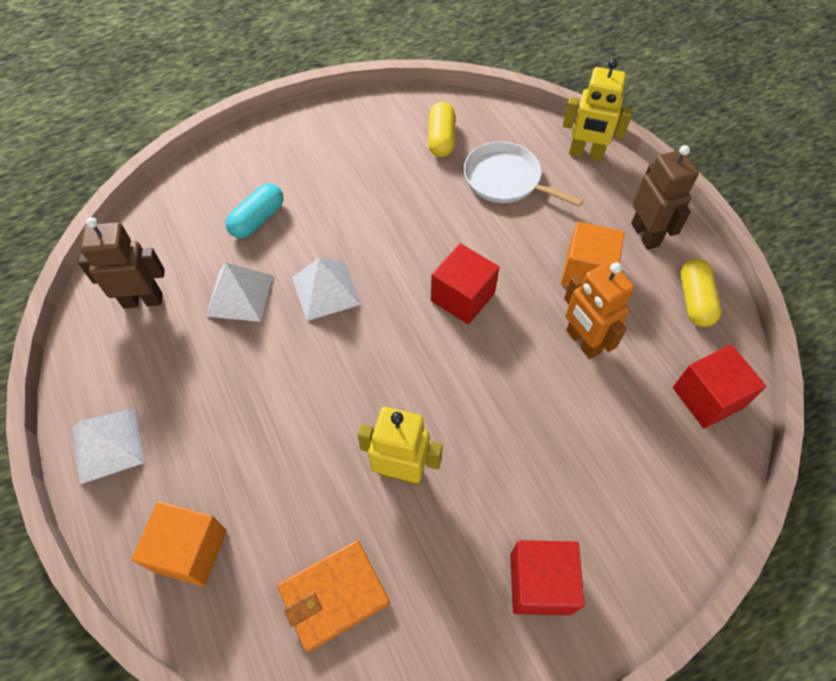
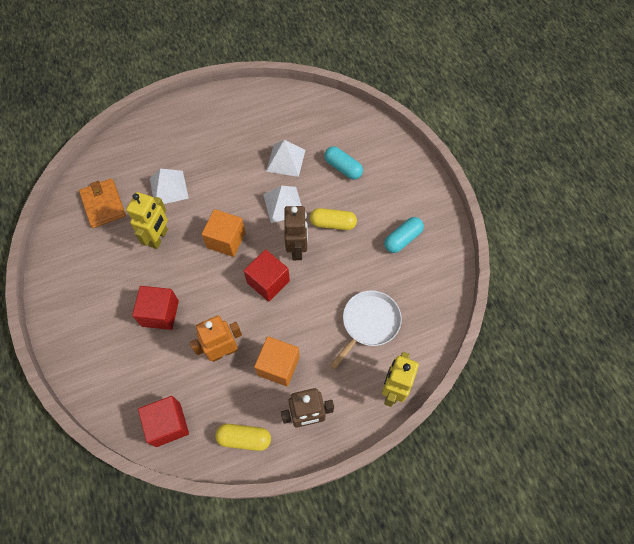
camera: 95 degrees right, 5 degrees up
white pyramid [72,408,144,485] -> white pyramid moved to [150,168,189,204]
brown robot [78,217,165,309] -> brown robot moved to [284,206,308,260]
orange cube [131,501,227,587] -> orange cube moved to [202,209,246,257]
yellow capsule [428,102,455,157] -> yellow capsule moved to [310,208,357,230]
red cube [510,540,585,615] -> red cube moved to [132,286,179,330]
none -> turquoise capsule [384,217,424,253]

